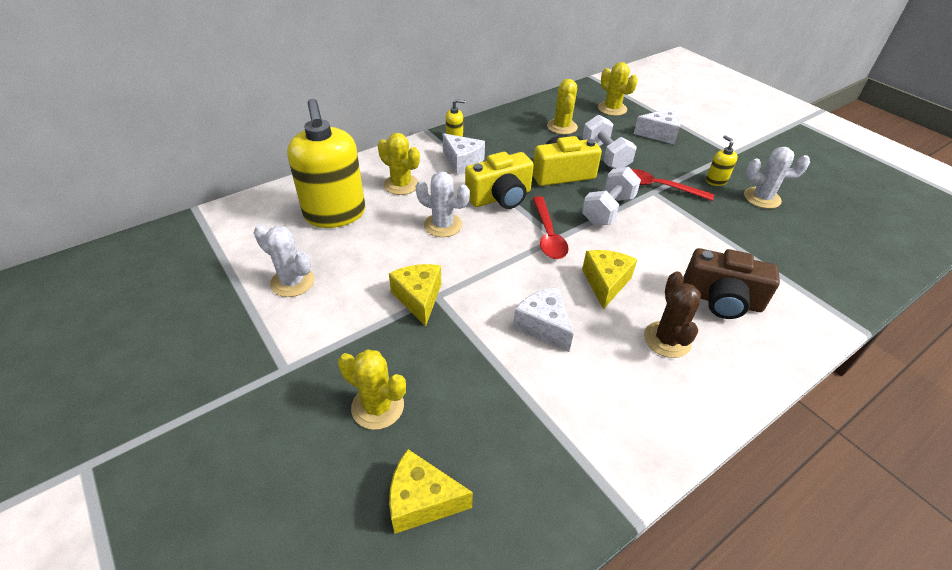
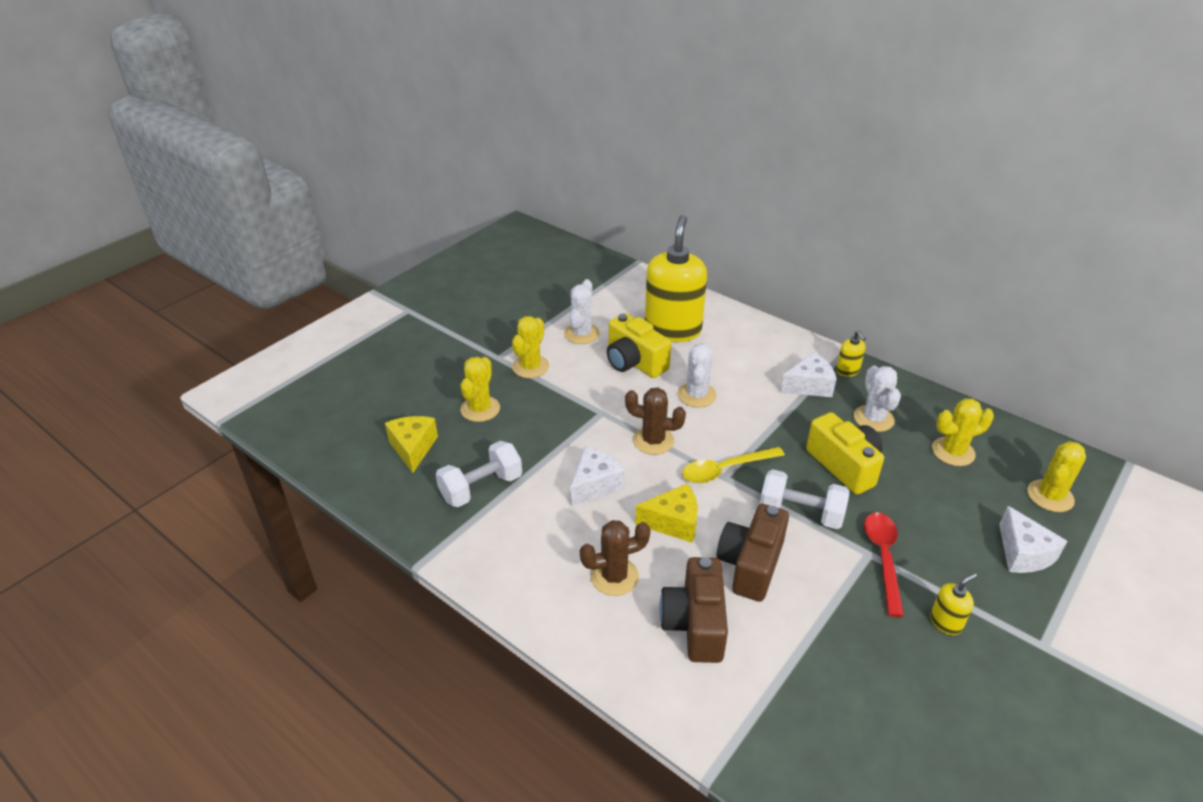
camera: 75 degrees right, 5 degrees down
yellow soap dispenser [287,99,365,228] -> yellow soap dispenser turned 135 degrees clockwise [645,215,707,342]
yellow cactus [378,133,420,195] -> yellow cactus moved to [512,316,549,378]
yellow cheese [389,264,441,326] -> none
white cheese [443,133,485,175] -> white cheese turned 135 degrees counterclockwise [780,352,836,397]
yellow camera [465,152,534,209] -> yellow camera moved to [607,313,671,378]
red spoon [533,196,569,259] -> yellow spoon [682,447,785,483]
white dumbbell [582,115,637,169] -> white dumbbell moved to [436,441,522,507]
white cactus [744,147,810,209] -> white cactus moved to [854,366,901,432]
none -> brown cactus [625,388,686,455]
none -> brown camera [717,504,789,602]

